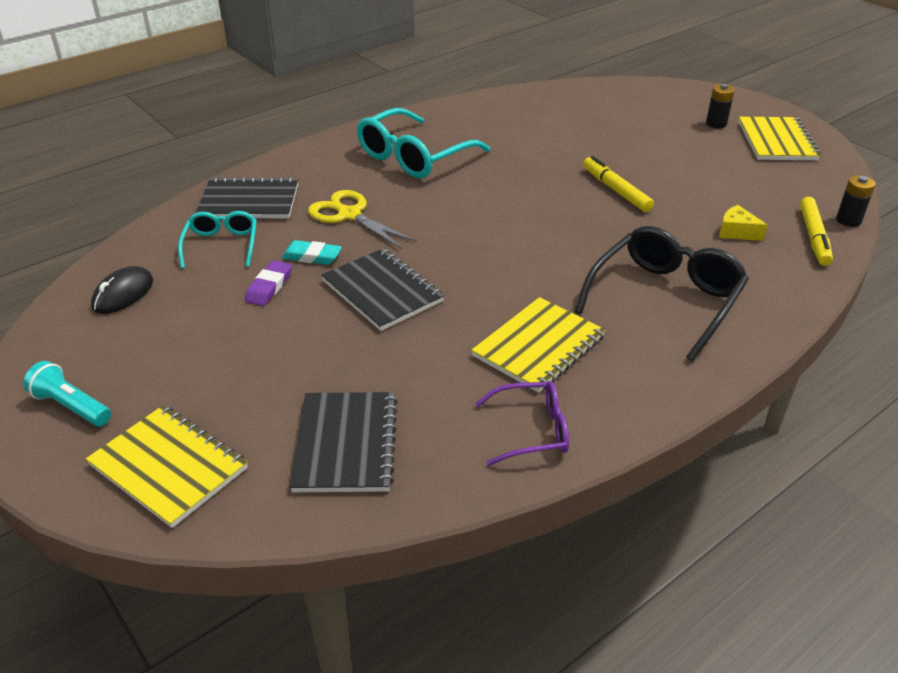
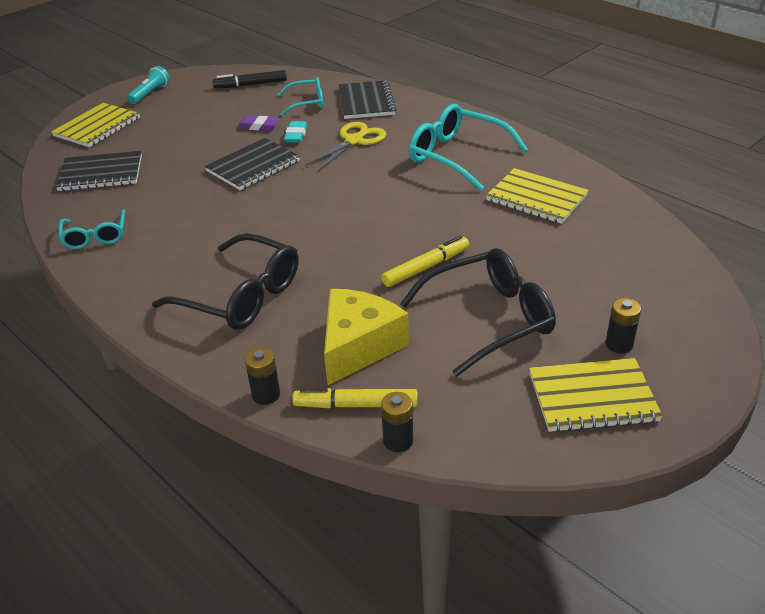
camera: 85 degrees right, 0 degrees up
black mouse [91,266,153,314] -> black marker [213,70,287,89]
yellow notebook [471,297,605,393] -> yellow notebook moved to [486,168,589,224]
purple glasses [475,381,569,466] -> turquoise glasses [59,209,125,249]
yellow cheese [720,205,768,241] -> yellow cheese [324,289,409,385], size x2.10
none -> black battery [245,348,280,405]
none -> black glasses [400,248,556,377]

